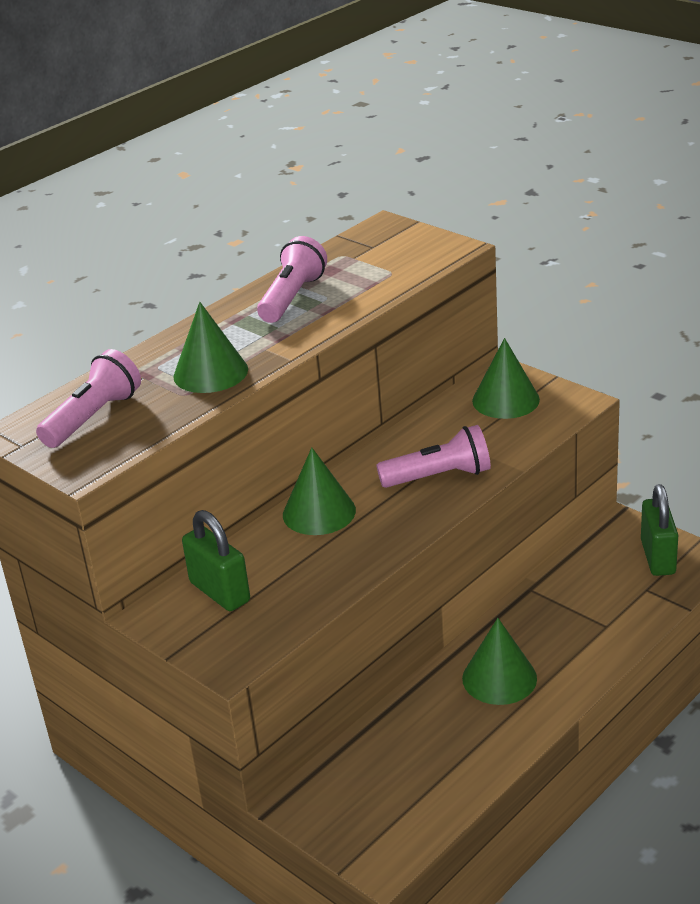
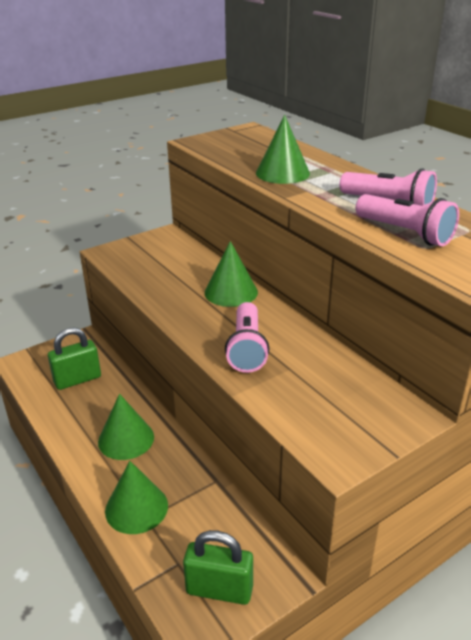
camera: 100 degrees right, 0 degrees up
pink flashlight [36,349,141,448] -> pink flashlight moved to [356,194,459,246]
green padlock [182,510,250,611] -> green padlock moved to [48,327,101,390]
green cone [472,338,540,419] -> green cone moved to [105,461,168,534]

